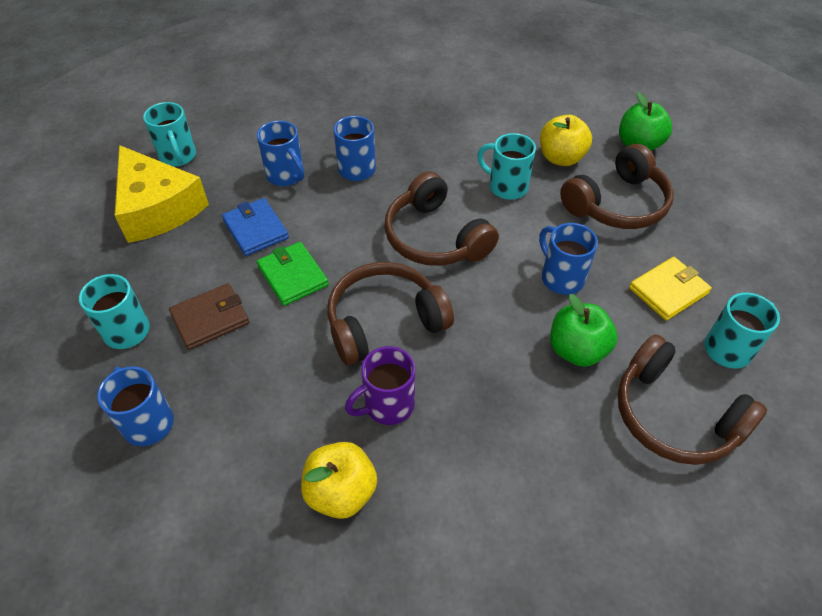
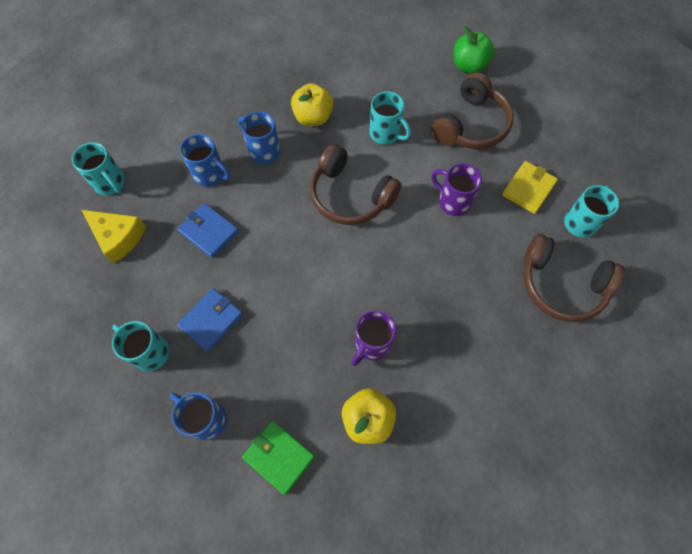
camera: 20 degrees left, 15 degrees up
yellow cheese [115,145,209,243] -> yellow cheese [82,210,146,263], size x0.66
brown wallet [169,283,249,350] -> blue wallet [177,288,243,352]
green wallet [257,242,329,306] -> green wallet moved to [242,420,315,495]
brown headphones [327,262,454,365] -> none
turquoise mug [477,133,536,200] -> turquoise mug turned 150 degrees counterclockwise [369,91,411,145]
blue mug [539,223,598,295] -> purple mug [431,163,482,216]
yellow apple [540,115,592,166] -> yellow apple moved to [291,83,333,126]
green apple [550,294,618,367] -> none

